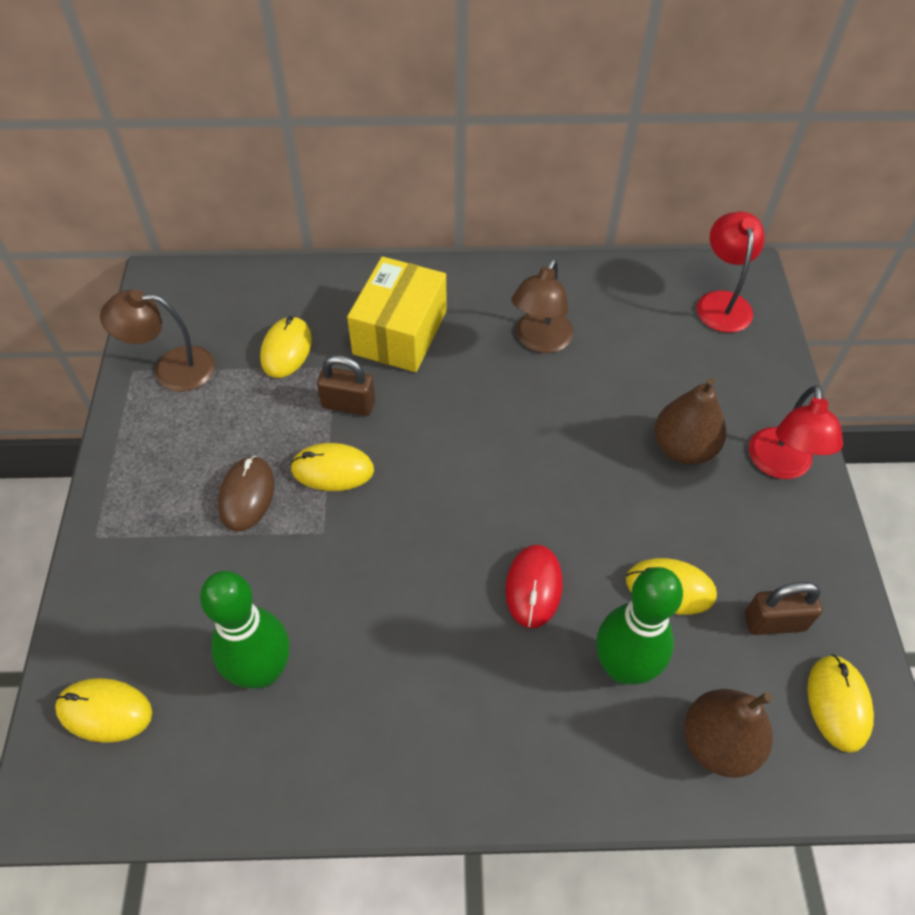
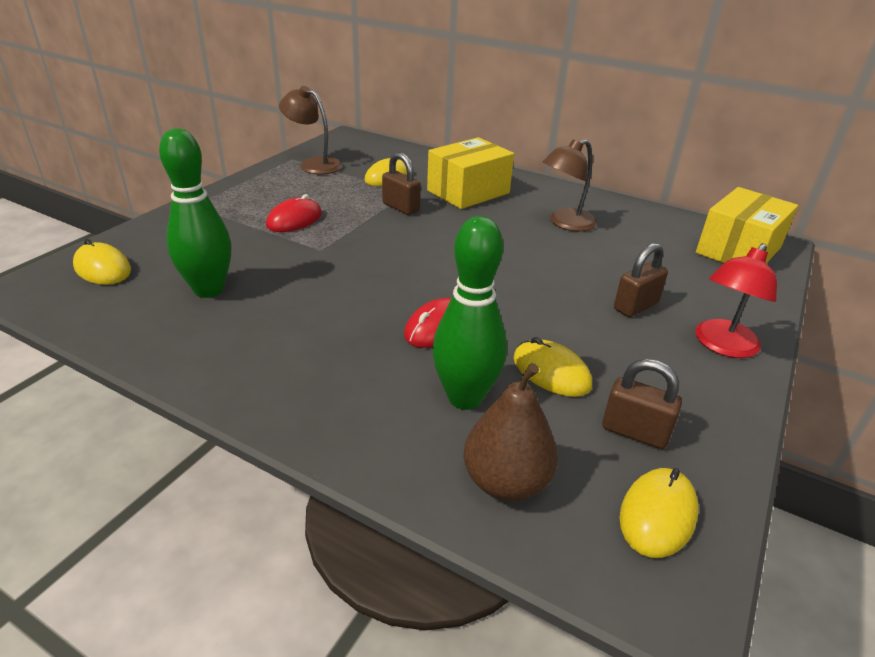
camera: 30 degrees right, 20 degrees down
brown mouse [218,456,275,531] -> red mouse [266,194,322,232]
yellow mouse [290,443,374,491] -> none
brown pear [654,377,726,465] -> brown padlock [614,243,668,317]
red lamp [697,211,764,333] -> yellow box [696,187,798,263]

